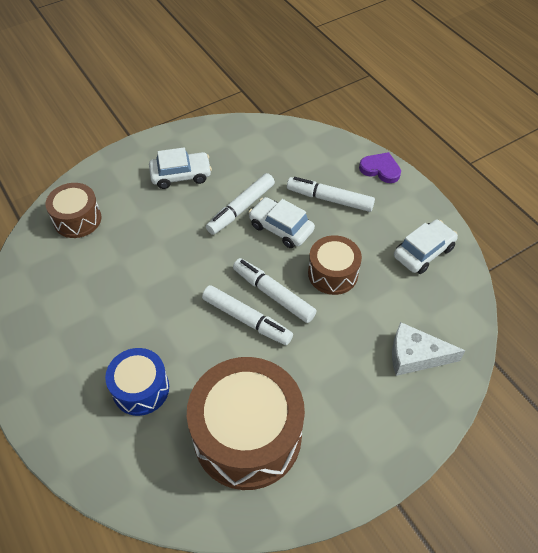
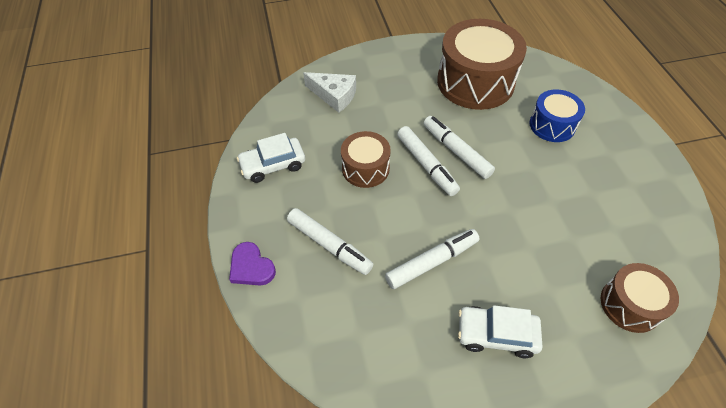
camera: 160 degrees left, 0 degrees up
white car [249,197,315,248] -> none

